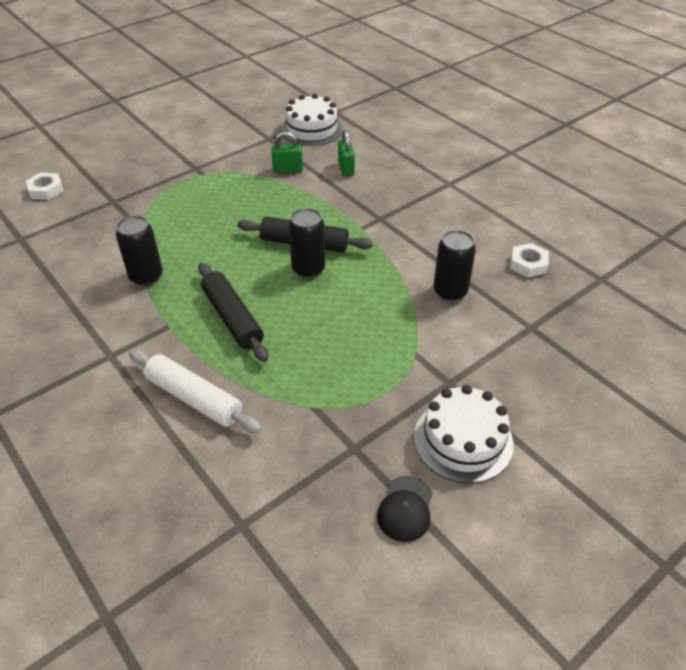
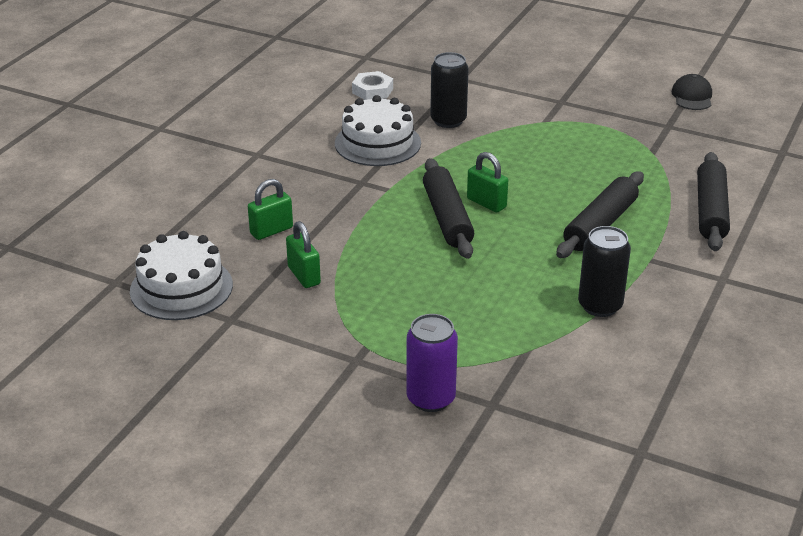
camera: 115 degrees left, 10 degrees down
white nut [26,172,64,200] -> none
white rolling pin [129,350,262,433] -> black rolling pin [697,152,730,251]
black can [288,208,325,278] -> green padlock [467,152,508,212]
black cap [377,476,433,542] -> black cap turned 75 degrees counterclockwise [671,74,712,110]
white cake [414,385,514,483] -> white cake moved to [335,95,421,166]
none -> purple can [406,314,458,412]

